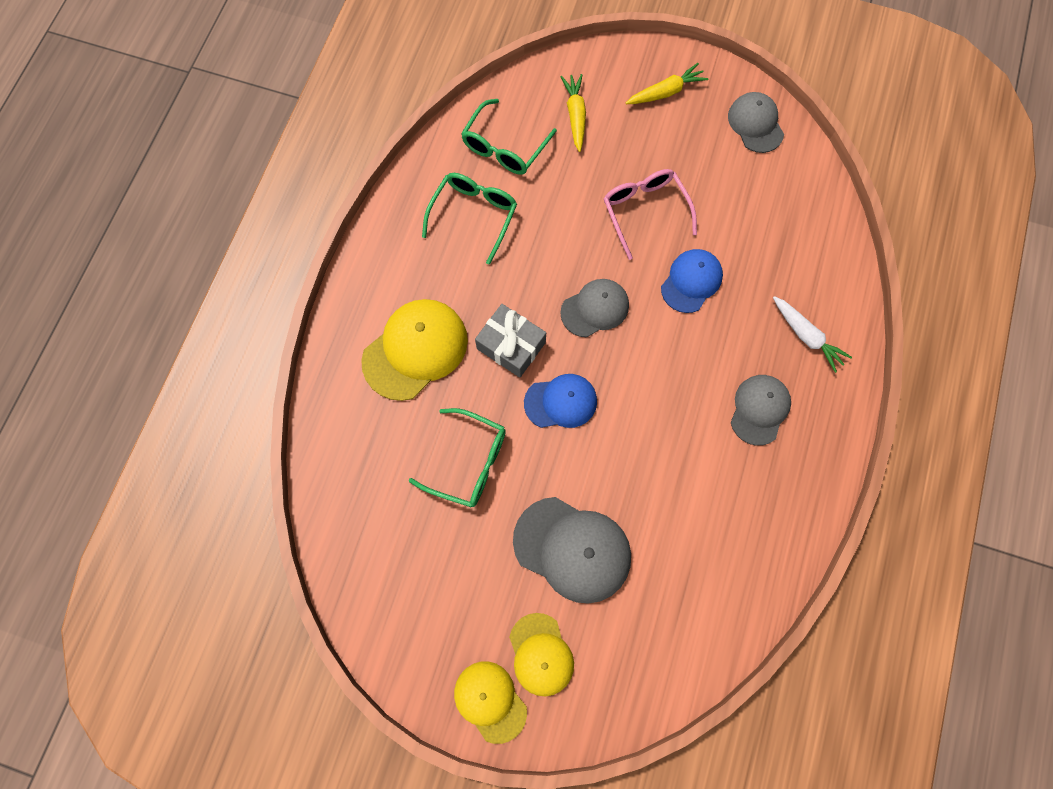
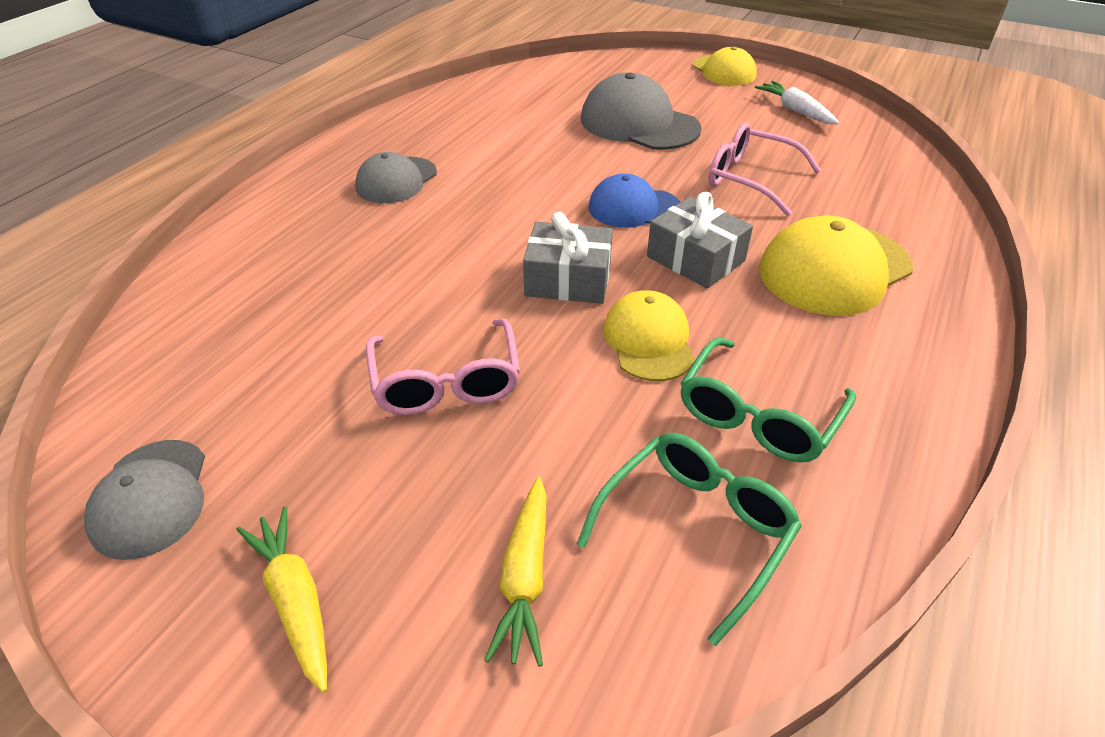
camera: 170 degrees left, 30 degrees down
green glasses [409,408,506,507] -> pink glasses [708,123,821,216]
yellow cap [509,613,574,696] -> yellow cap moved to [603,290,695,381]
grey cap [560,279,629,337] -> grey gift [523,212,613,304]
yellow carrot [626,63,708,104] -> yellow carrot turned 75 degrees clockwise [236,507,327,693]
blue cap [661,249,723,313] -> none
white carrot [773,296,852,373] -> white carrot moved to [755,81,839,124]

